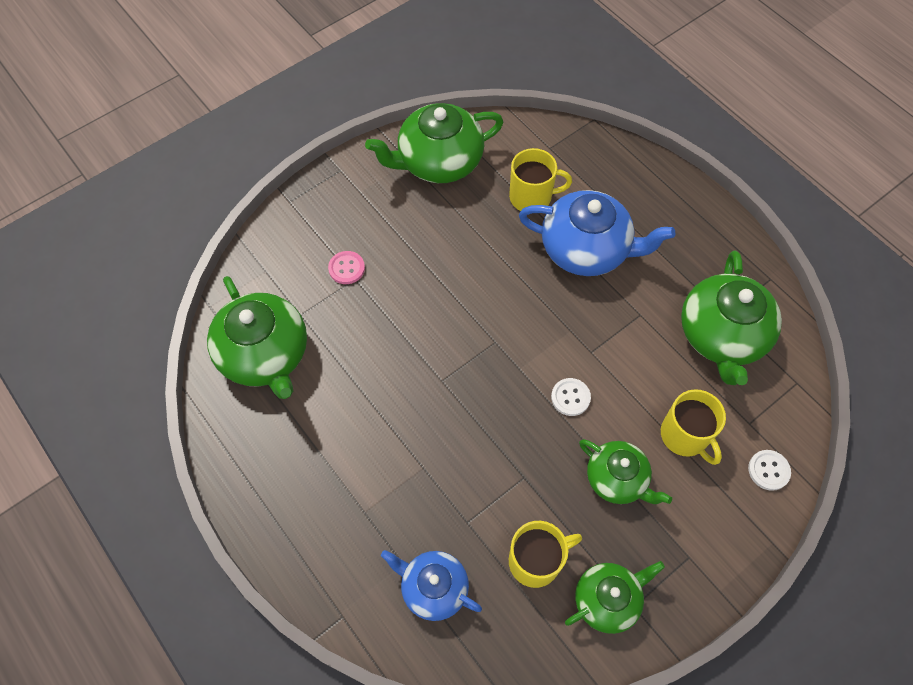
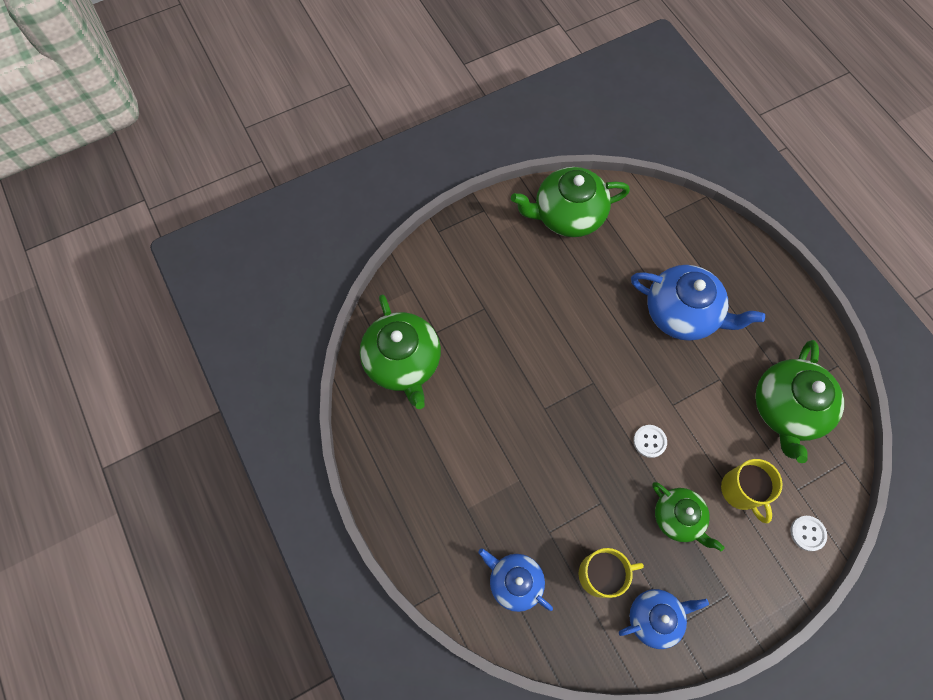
camera: 10 degrees right, 5 degrees up
pink button [328,251,365,284] -> none
yellow mug [509,148,572,211] -> none
green teapot [565,561,665,634] -> blue teapot [619,589,709,649]

